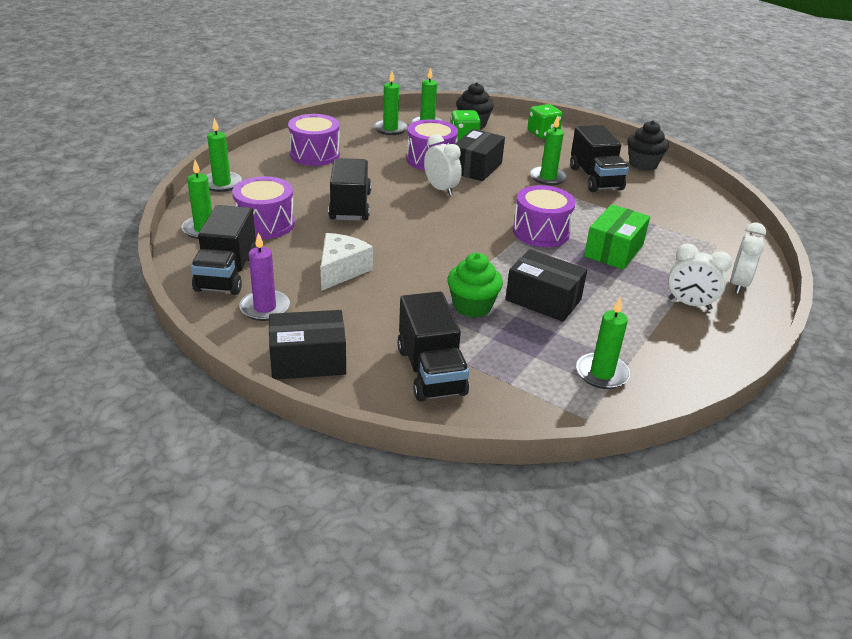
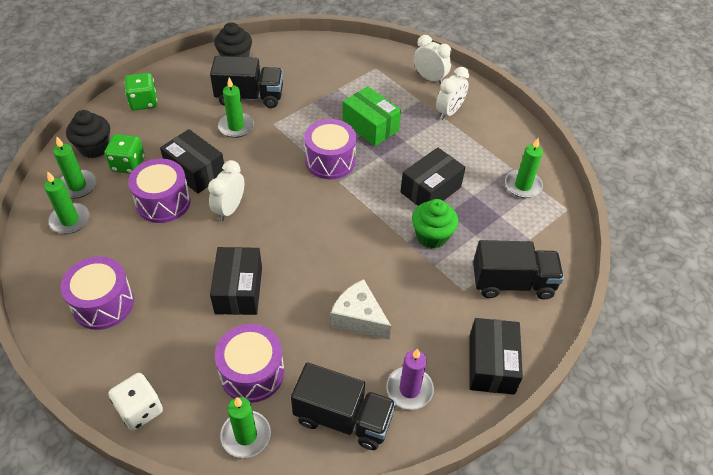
camera: 75 degrees left, 15 degrees up
green candle [206,118,242,192] -> white dice [108,373,163,431]
black truck [328,158,371,221] -> black box [210,247,262,315]
white clock [424,134,462,196] -> white clock turned 45 degrees counterclockwise [208,160,245,221]

